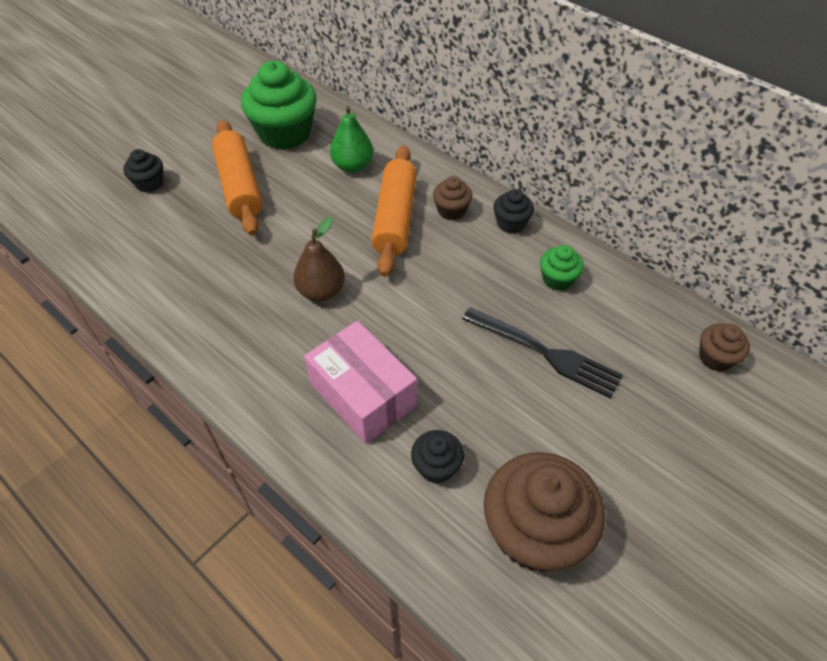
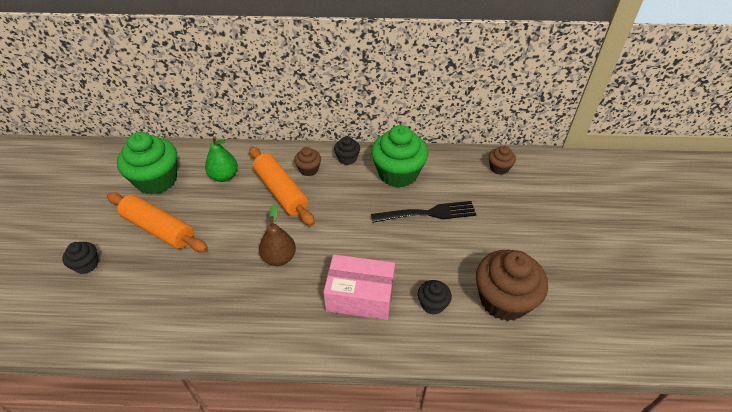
camera: 40 degrees left, 5 degrees down
green cupcake [540,245,584,291] -> green cupcake [371,125,428,188], size x2.05

